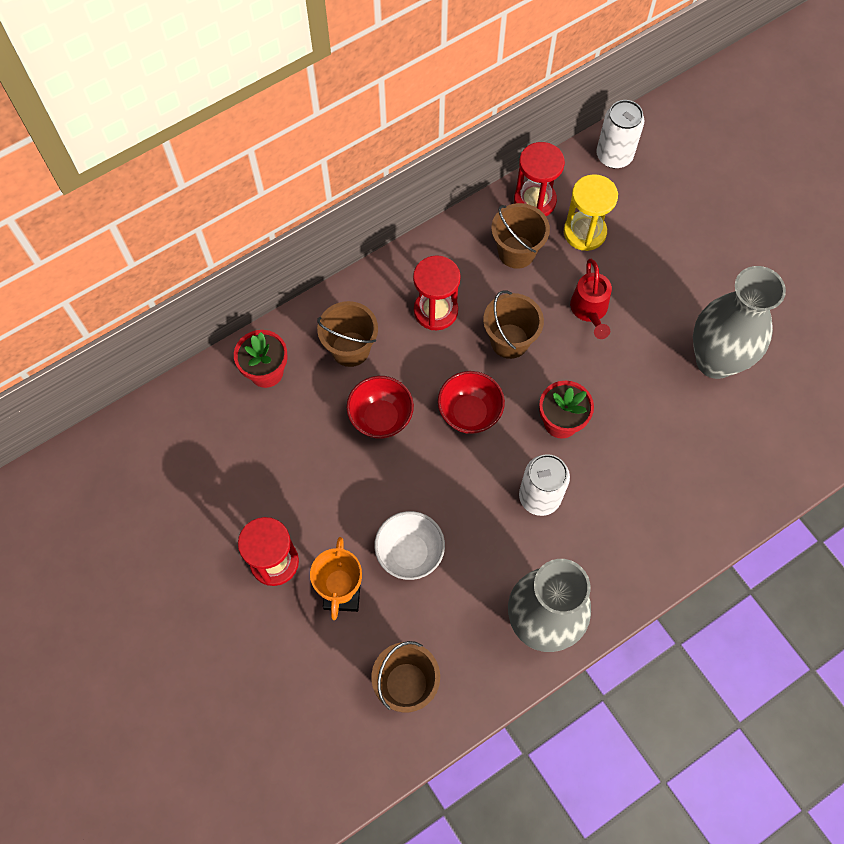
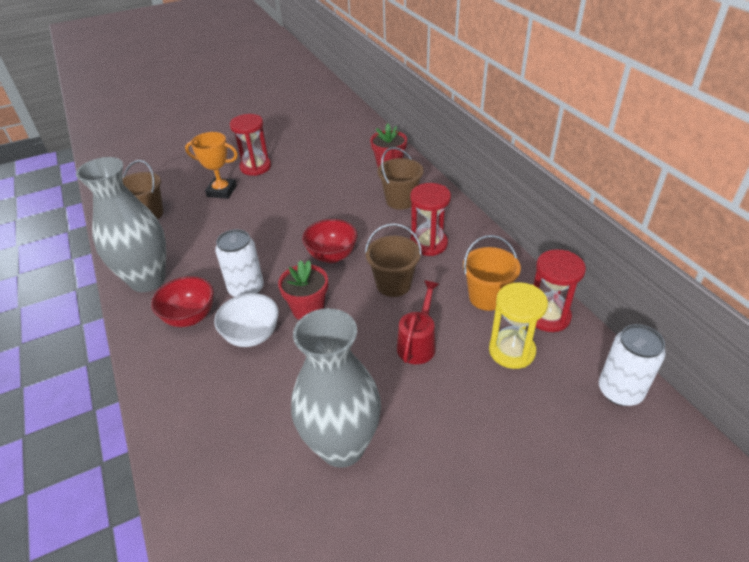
camera: 100 degrees right, 25 degrees down
red bowl [346,376,414,439] -> red bowl moved to [151,276,214,327]
white bowl [374,511,445,580] -> white bowl moved to [214,293,279,347]
brown bucket [491,203,550,269] -> orange bucket [463,235,521,311]
red watering can [570,259,612,339] -> red watering can turned 105 degrees clockwise [397,280,439,364]

